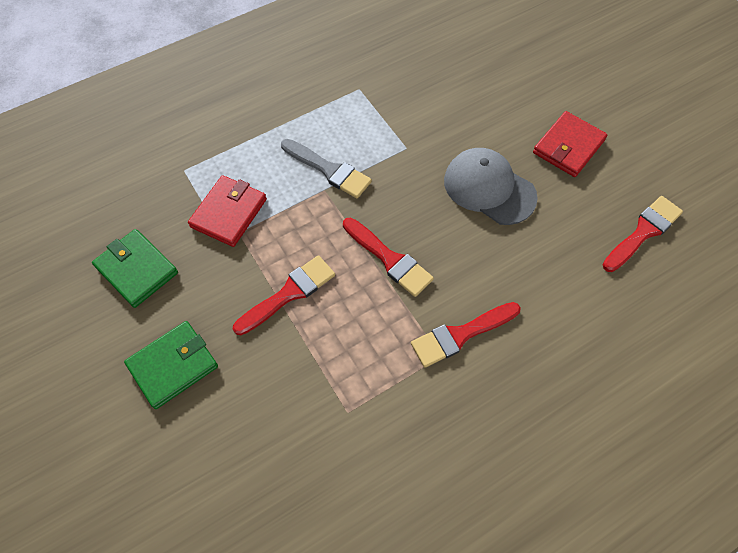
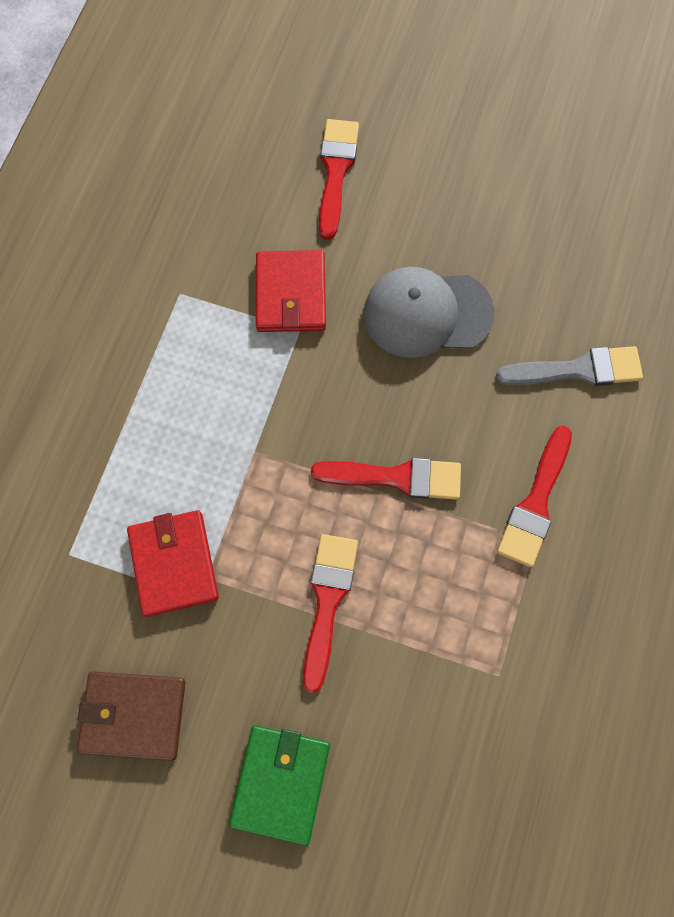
camera: 40 degrees left, 10 degrees up
green wallet [92,229,178,308] -> brown wallet [77,671,185,761]
grey brush [281,139,372,198] -> grey brush moved to [496,346,643,386]
red wallet [533,111,607,177] -> red wallet moved to [256,250,326,332]
red brush [603,196,683,272] -> red brush moved to [319,119,359,240]

